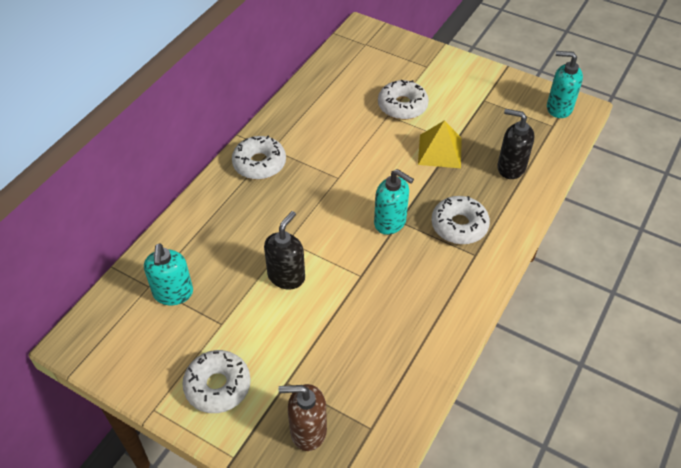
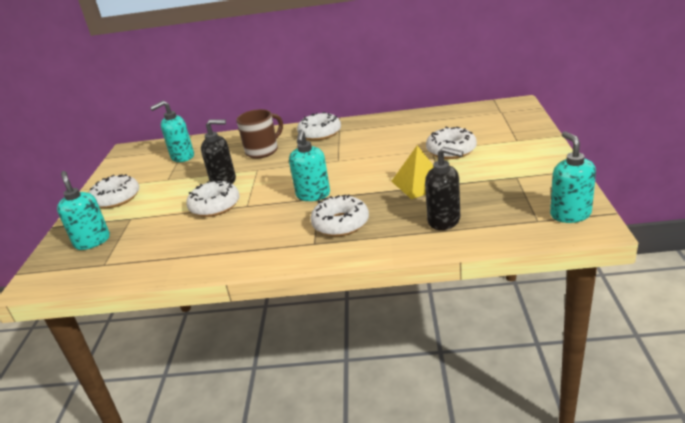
camera: 65 degrees right, 20 degrees down
brown soap dispenser [278,384,327,451] -> turquoise soap dispenser [57,171,110,250]
black soap dispenser [497,109,534,179] -> black soap dispenser turned 120 degrees clockwise [425,147,463,230]
none -> white donut [186,180,239,217]
none -> brown mug [236,109,283,159]

